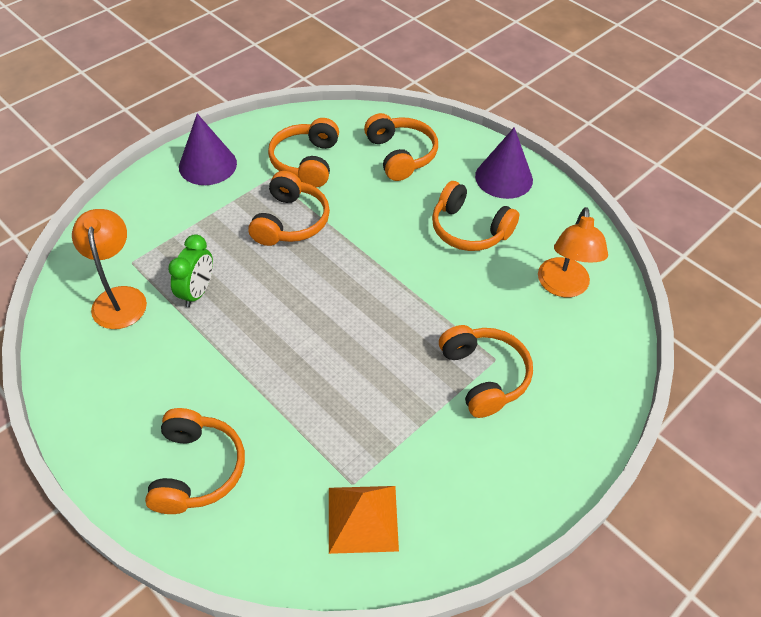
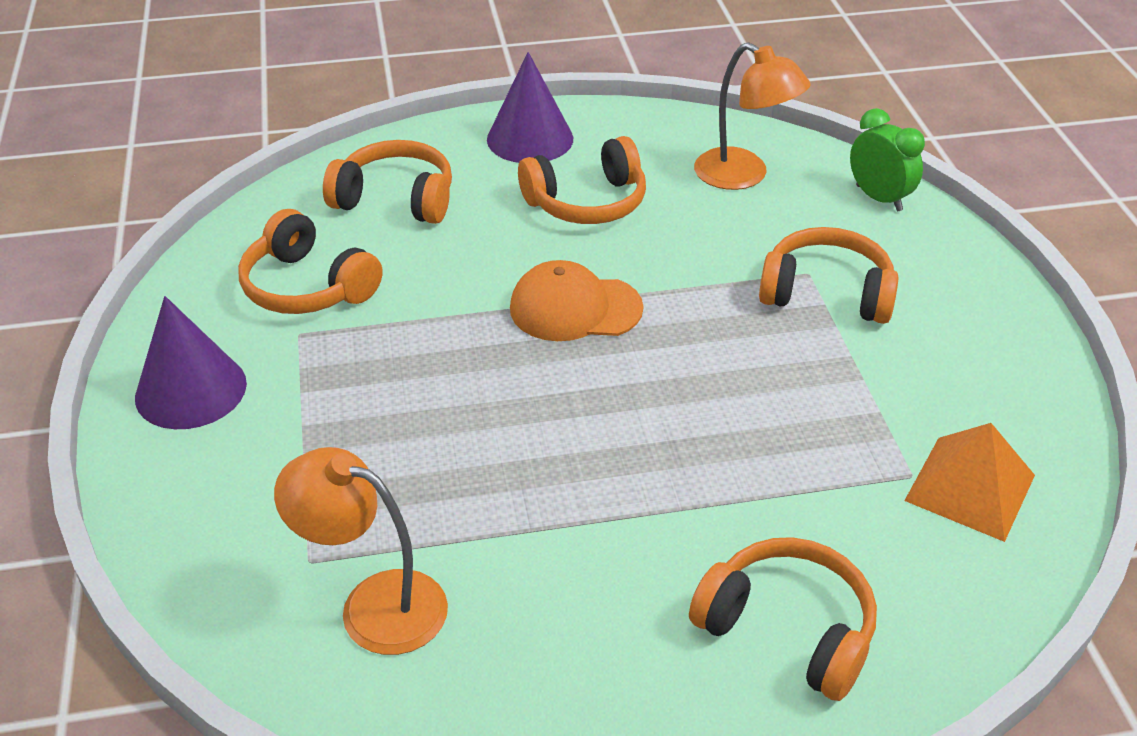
camera: 55 degrees left, 10 degrees down
green clock [168,234,213,307] -> green clock moved to [850,108,925,211]
orange headphones [248,171,330,246] -> none
none -> orange cap [510,260,644,341]

